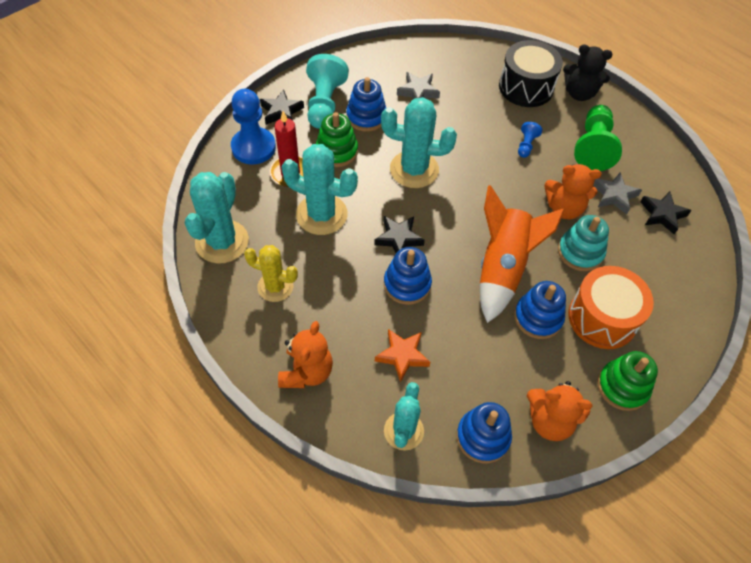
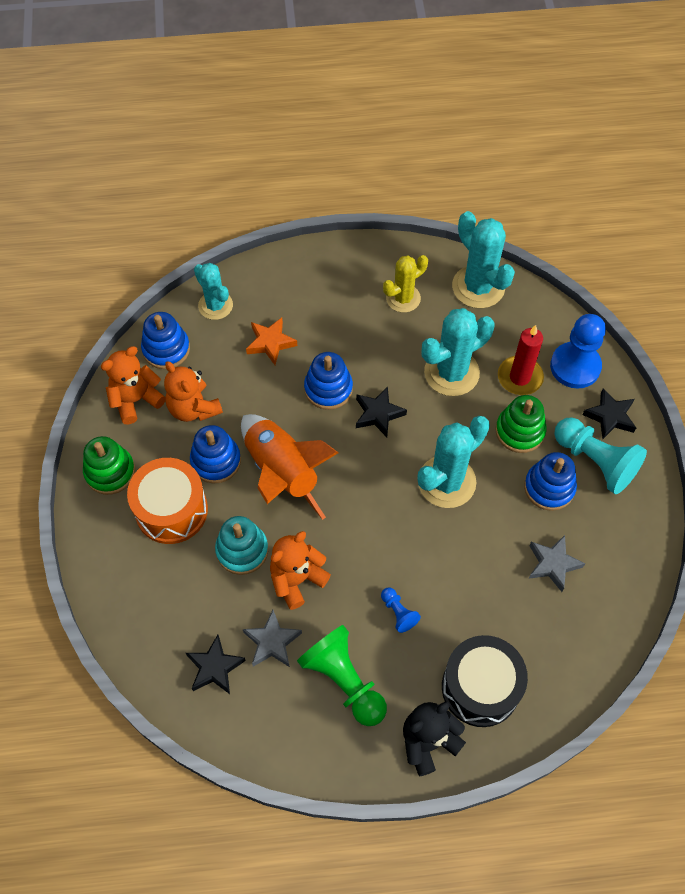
camera: 130 degrees right, 5 degrees up
orange teddy bear [278,321,333,388] -> orange teddy bear moved to [164,361,223,422]

